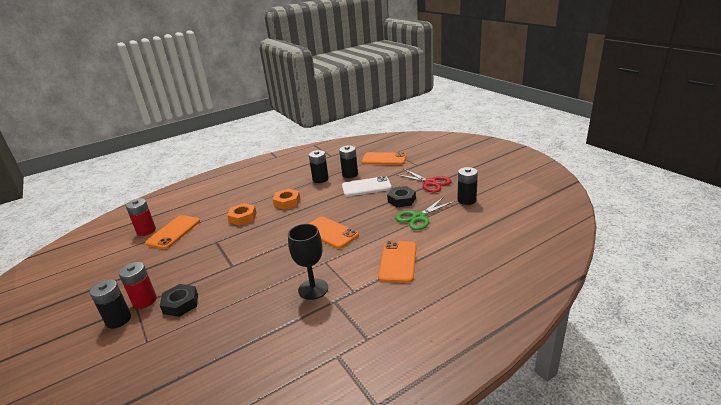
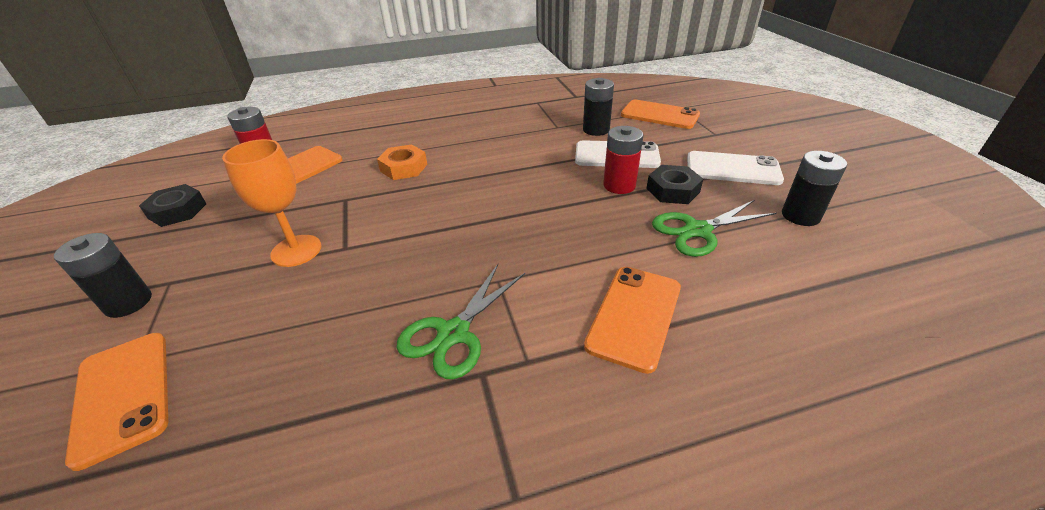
camera: 15 degrees right, 10 degrees up
red battery [119,262,157,309] -> red battery moved to [603,126,643,194]
black nut [160,284,198,317] -> black nut moved to [139,184,206,227]
orange nut [273,189,300,210] -> none
black goblet [288,224,328,300] -> green scissors [396,264,525,379]
black battery [309,150,329,183] -> none
orange phone [309,216,359,249] -> orange phone moved to [65,333,168,471]
red scissors [395,169,452,192] -> white phone [687,151,784,185]
none -> orange goblet [222,139,321,267]

